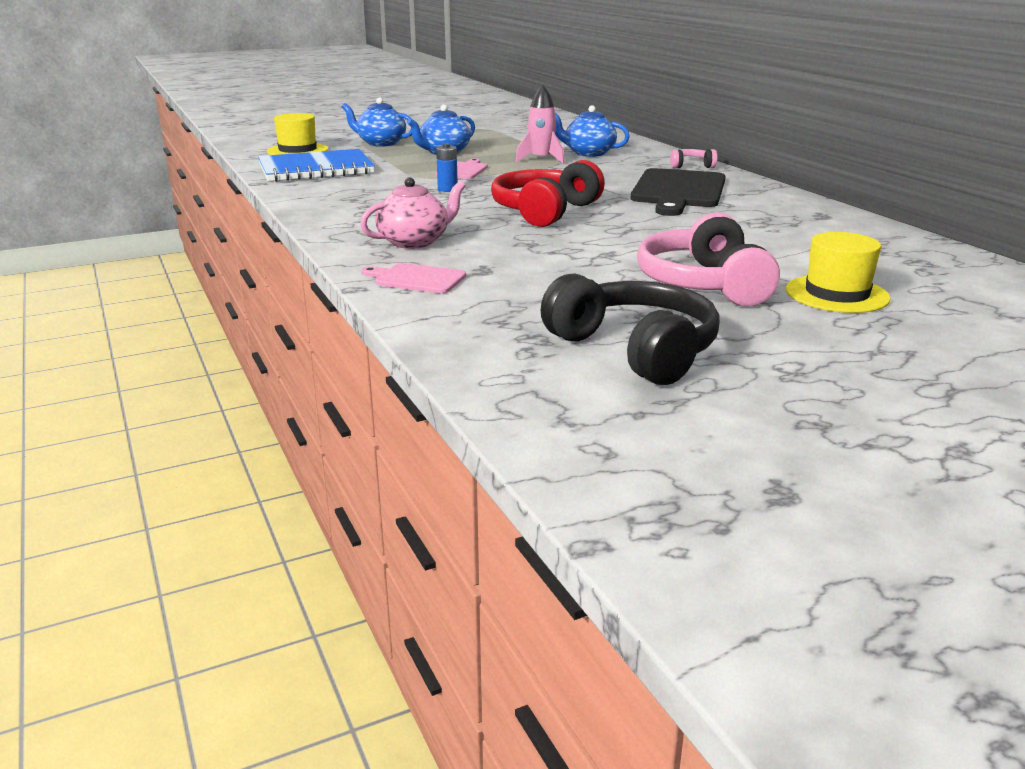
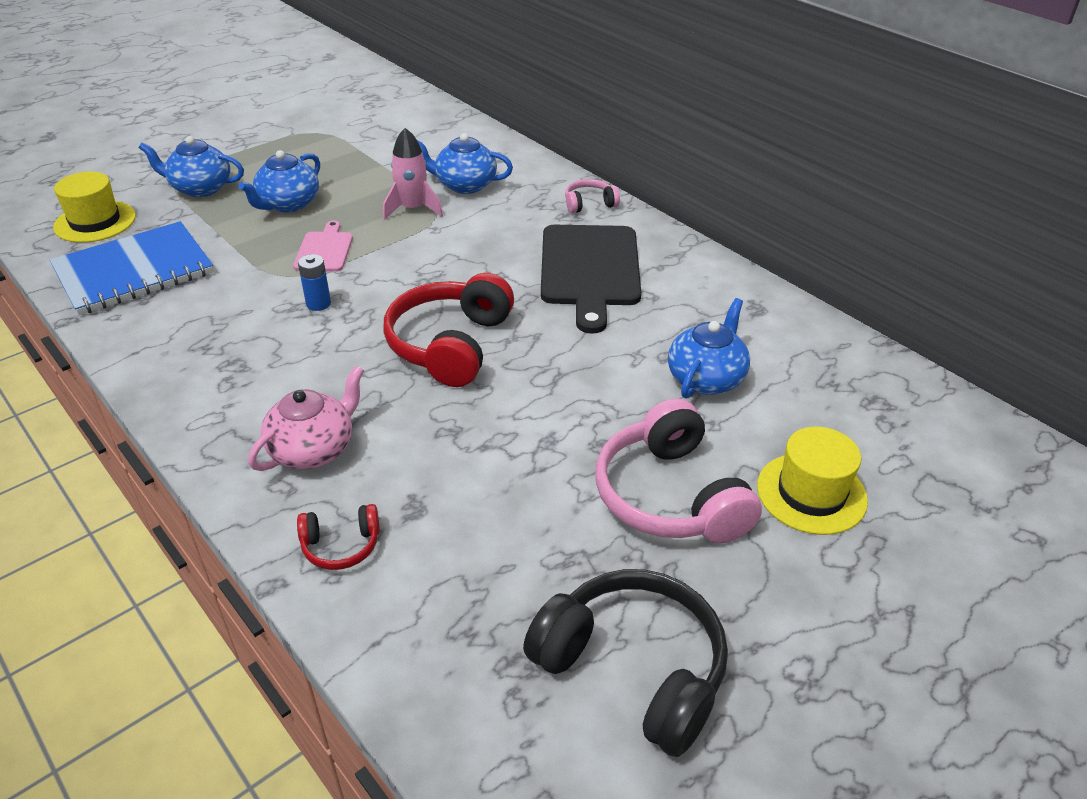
camera: 15 degrees left, 15 degrees up
pink cutting board [361,263,466,293] -> red headphones [297,504,380,570]
none -> blue teapot [668,298,750,399]

